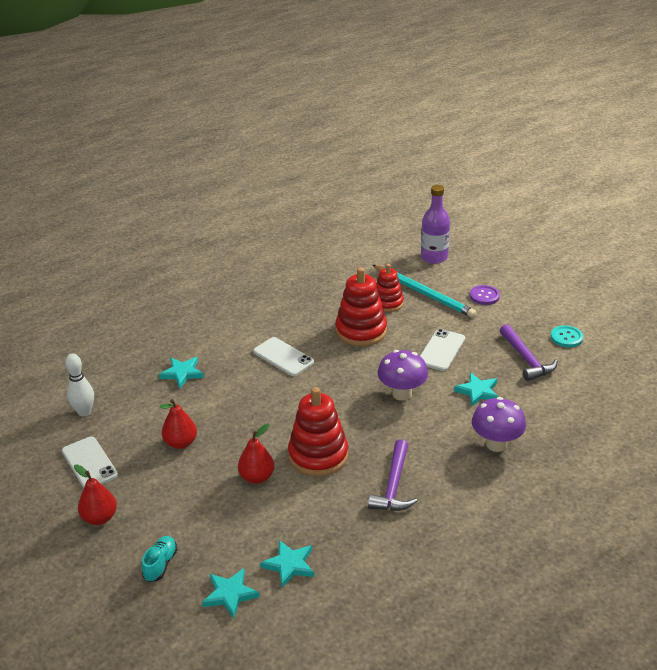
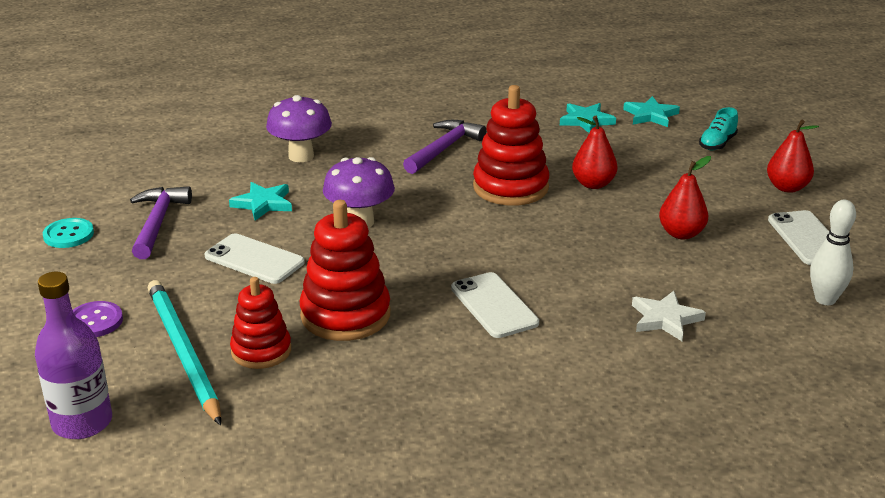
camera: 160 degrees left, 5 degrees down
turquoise star [159,357,204,388] -> white star [632,291,706,341]
white phone [420,329,465,371] -> white phone turned 75 degrees clockwise [205,233,305,284]

